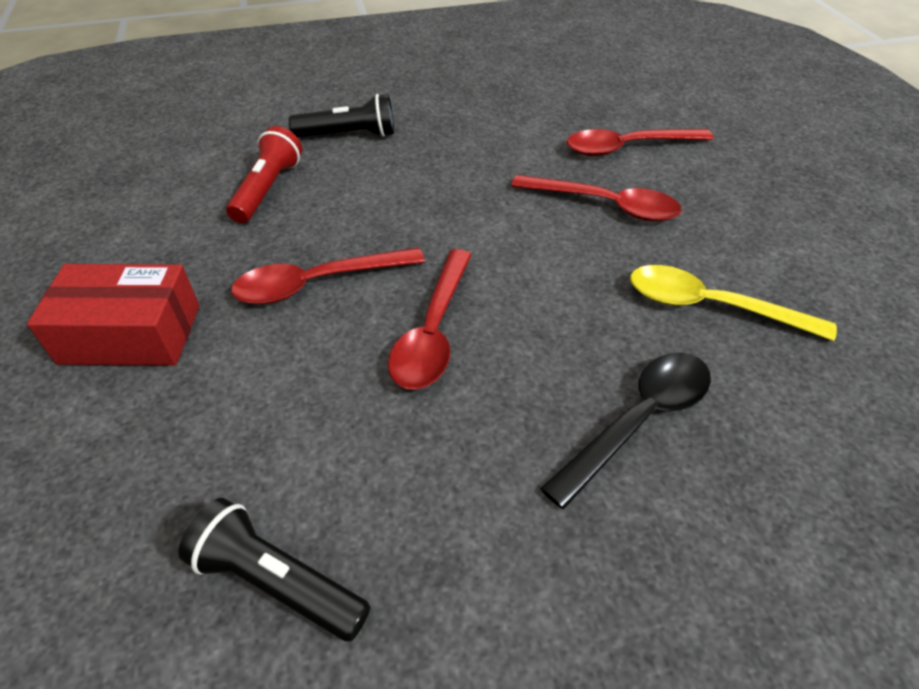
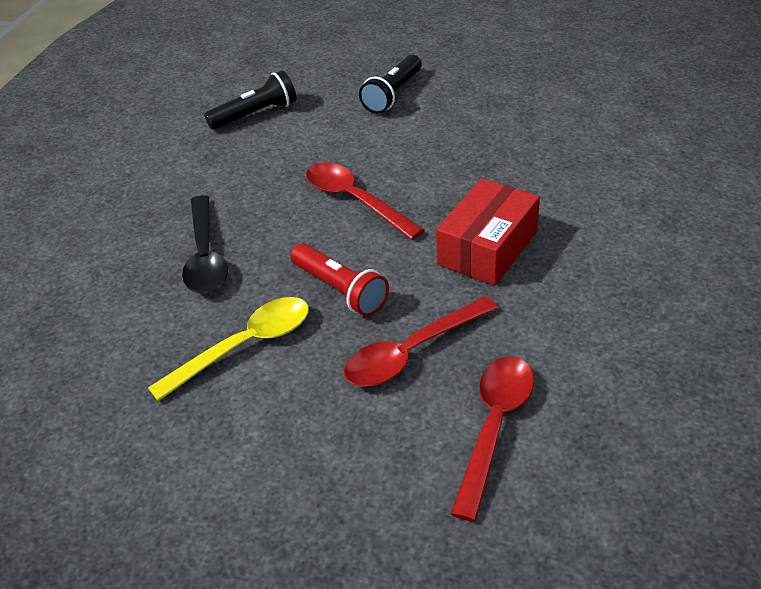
camera: 125 degrees right, 5 degrees down
red box [27,264,199,366] -> red box moved to [436,178,540,286]
red flashlight [226,126,302,223] -> red flashlight moved to [290,243,389,316]
red spoon [231,247,425,304] -> none
black flashlight [289,94,394,137] -> black flashlight moved to [359,55,422,114]

